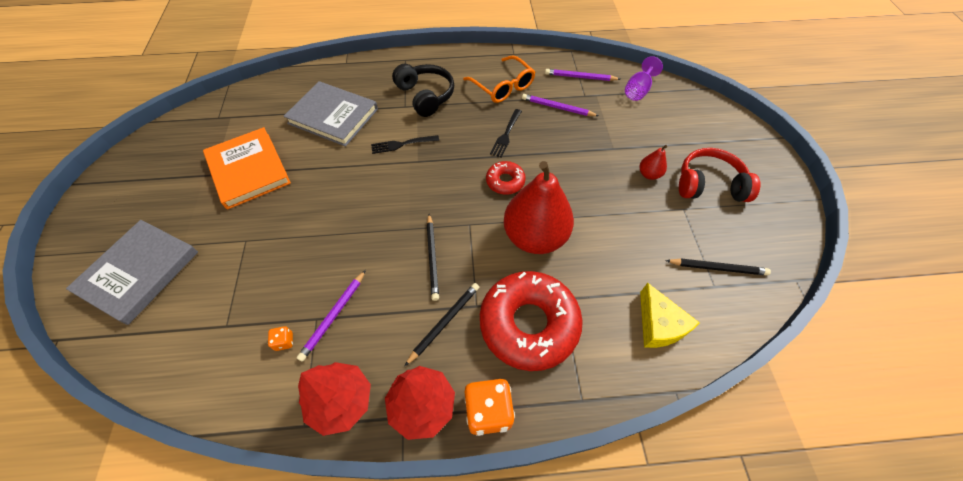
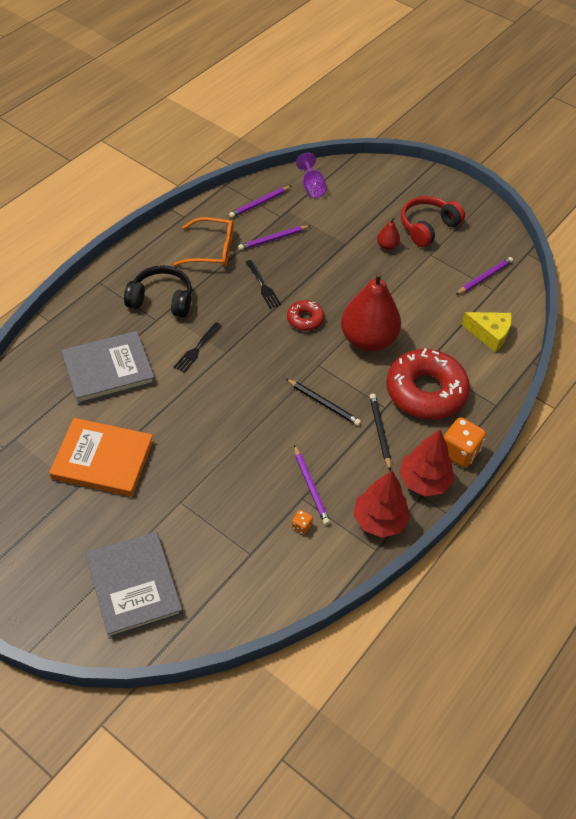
camera: 50 degrees left, 5 degrees down
black pencil [665,258,771,276] -> purple pencil [455,257,513,295]

